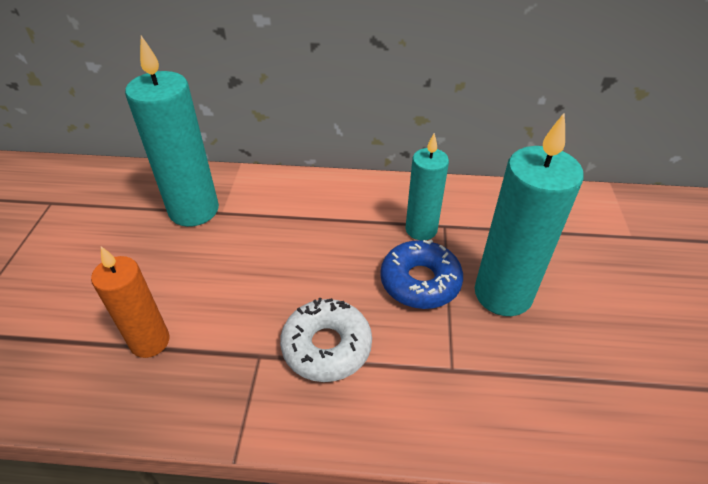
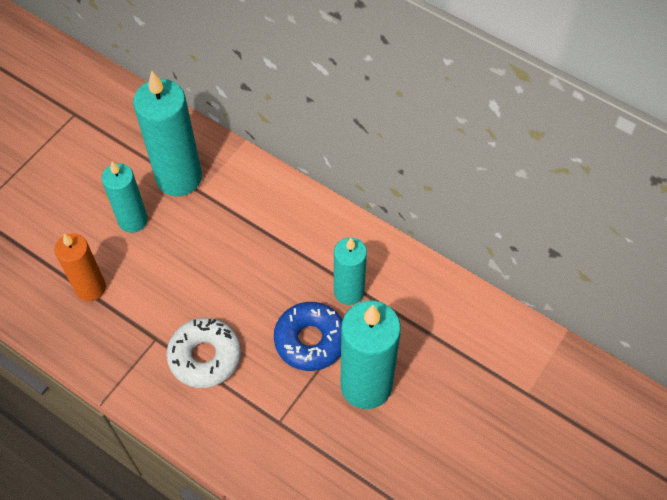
camera: 30 degrees right, 15 degrees up
none -> turquoise candle [101,161,148,233]

